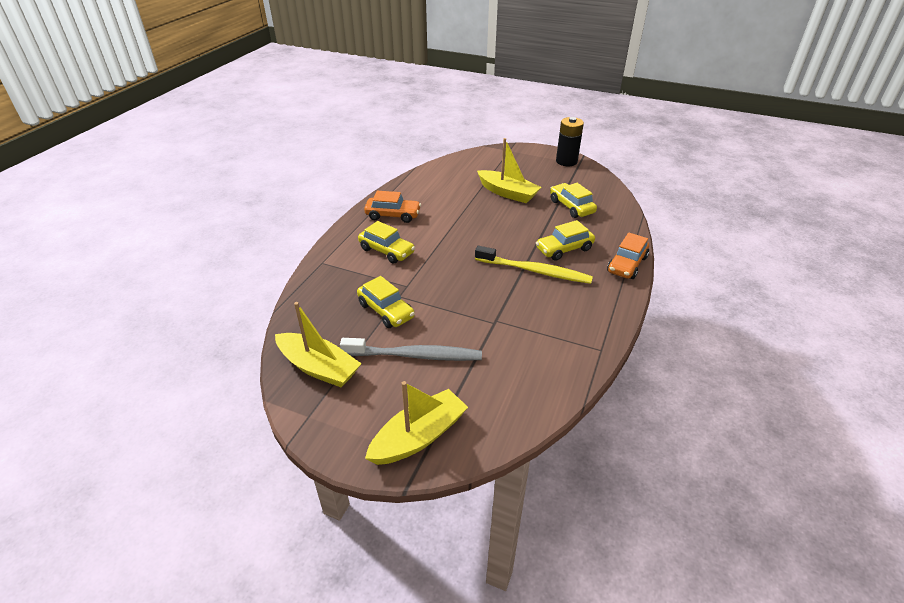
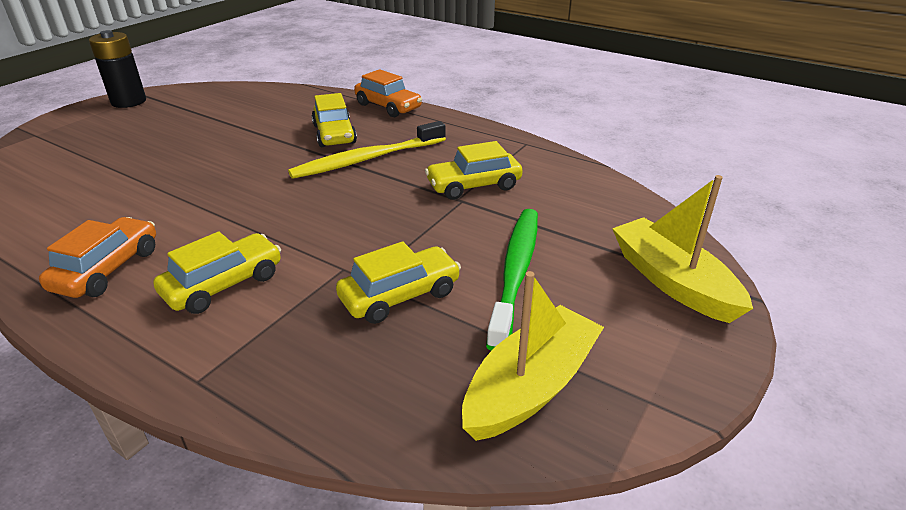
camera: 80 degrees left, 5 degrees down
grey toothbrush [340,338,482,361] -> green toothbrush [486,209,538,351]
yellow toothbrush [475,246,593,284] -> yellow toothbrush turned 150 degrees counterclockwise [288,121,446,179]
yellow boat [477,138,541,203] -> none
yellow car [550,183,597,218] -> yellow car moved to [425,141,523,200]

